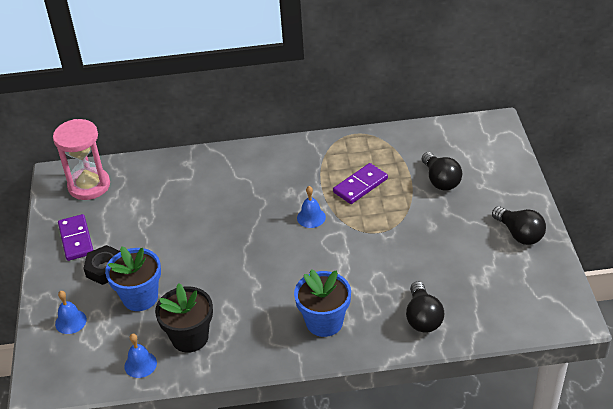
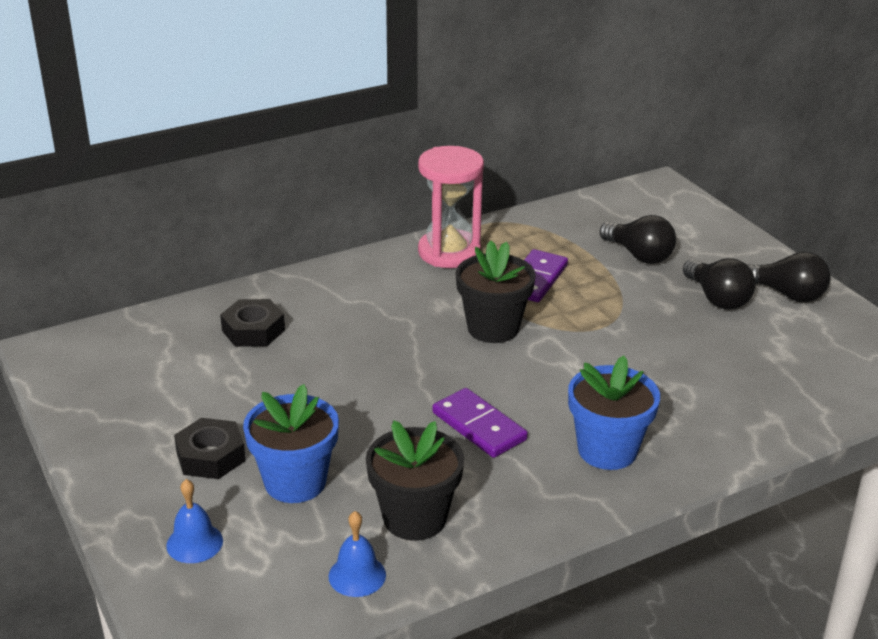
camera: 25 degrees left, 10 degrees down
pink hourglass [53,119,110,200] -> pink hourglass moved to [418,146,484,268]
purple domino [58,214,93,261] -> purple domino moved to [432,388,528,458]
blue bell [297,186,326,228] -> black flower pot [456,240,536,343]
black light bulb [406,281,445,333] -> black light bulb moved to [683,258,755,309]
none -> black nut [220,299,285,347]

